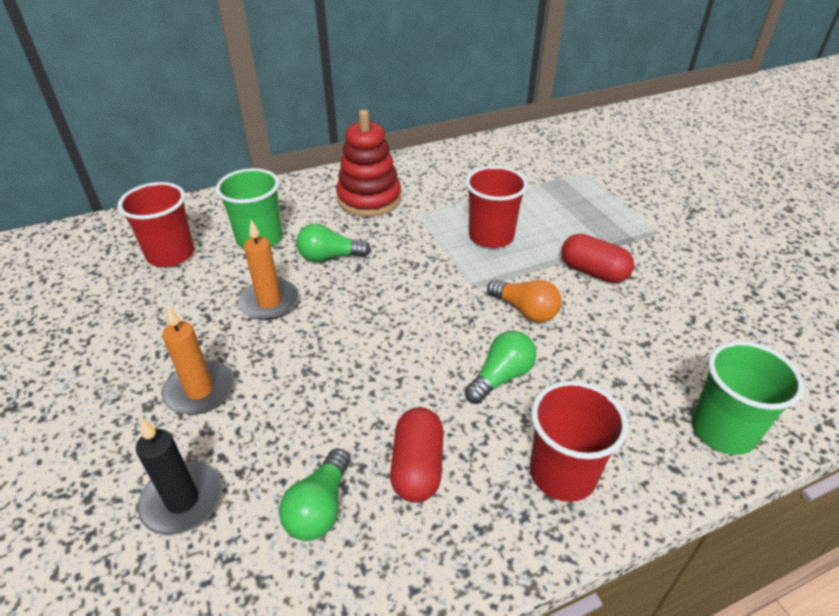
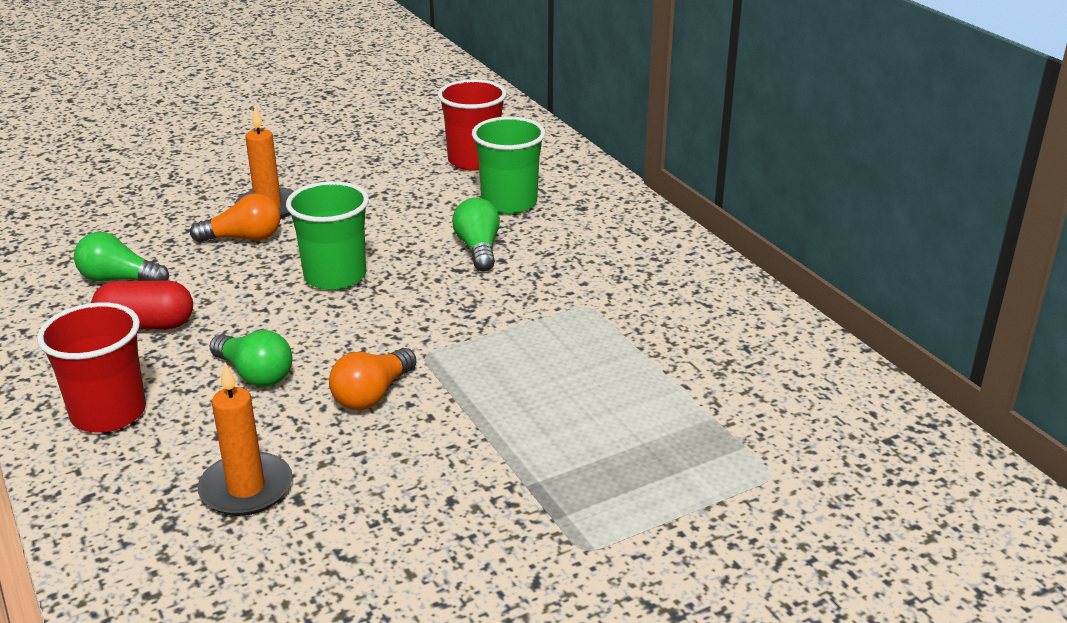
camera: 85 degrees right, 10 degrees down
black candle [136,418,222,535] -> none
orange candle [238,220,299,320] -> orange candle moved to [198,362,292,516]
red stacking toy [336,110,401,217] -> none
red cup [466,166,528,248] -> none
red capsule [561,234,634,283] -> none
green cup [691,341,804,455] -> green cup moved to [286,181,369,290]
none -> orange light bulb [190,194,280,242]

